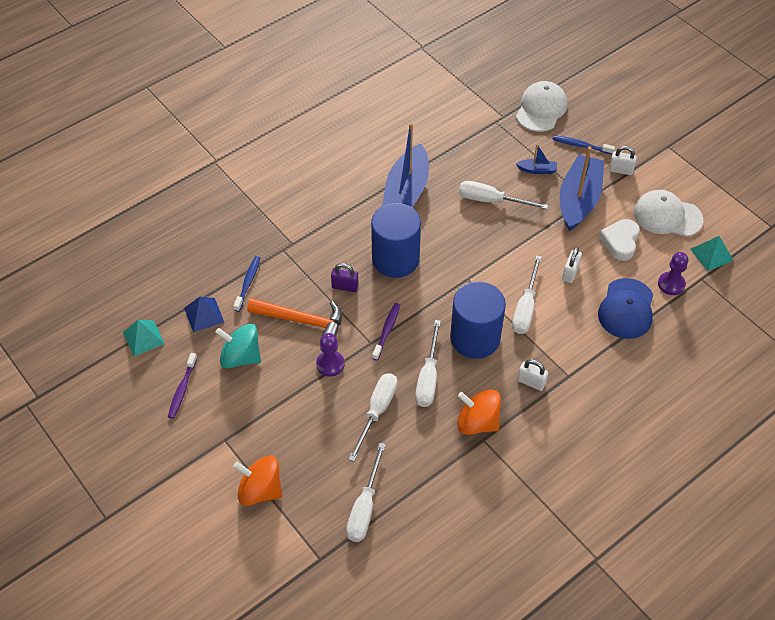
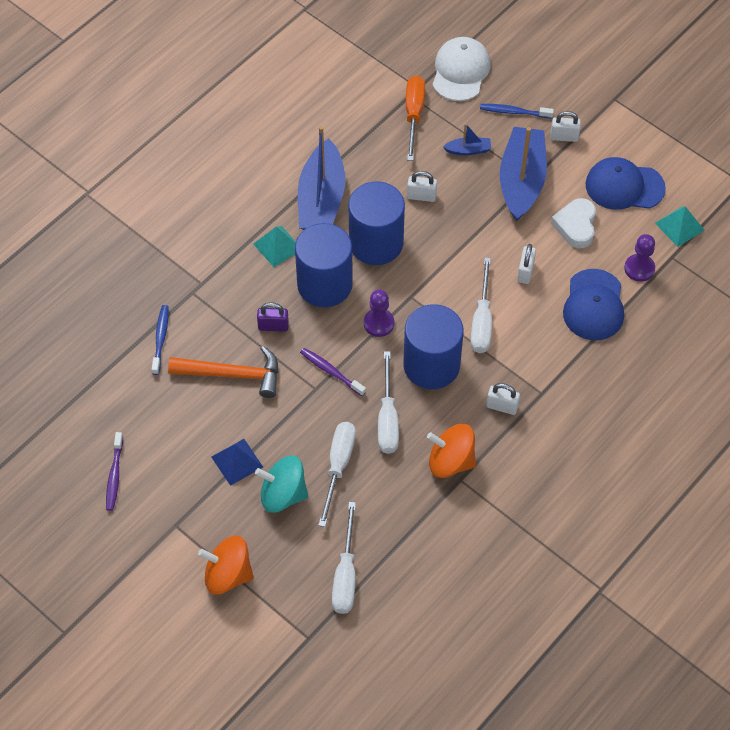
camera: 10 degrees left, 5 degrees up
turquoise pyramid [123,320,165,356] -> turquoise pyramid moved to [253,226,296,267]
blue pyramid [184,297,224,333] -> blue pyramid moved to [212,439,263,486]
turquoise spinning top [215,324,261,369] -> turquoise spinning top moved to [255,456,308,513]
purple pawn [316,333,344,377] -> purple pawn moved to [364,290,394,337]
purple toothbrush [372,303,400,360] -> purple toothbrush turned 60 degrees counterclockwise [300,348,366,396]
white screwdriver [459,181,548,209] -> white padlock [407,171,437,202]
white cap [634,190,703,237] -> blue cap [586,157,666,210]
none -> blue cylinder [349,182,405,265]
none -> orange screwdriver [406,76,425,161]

